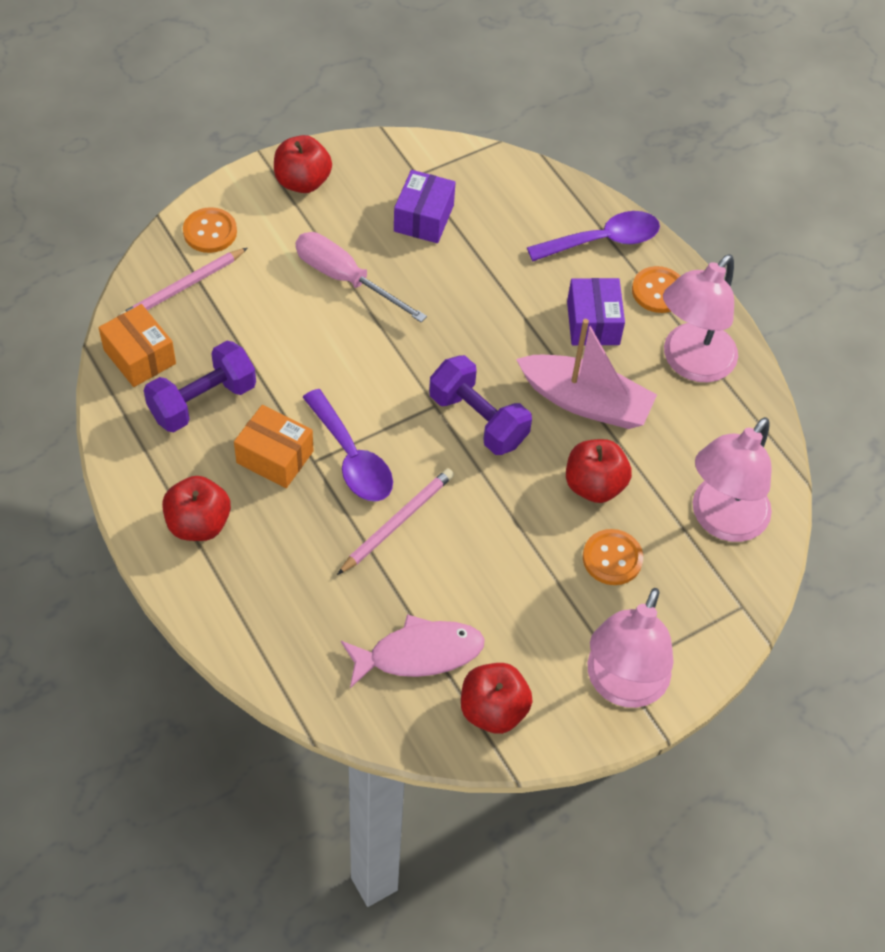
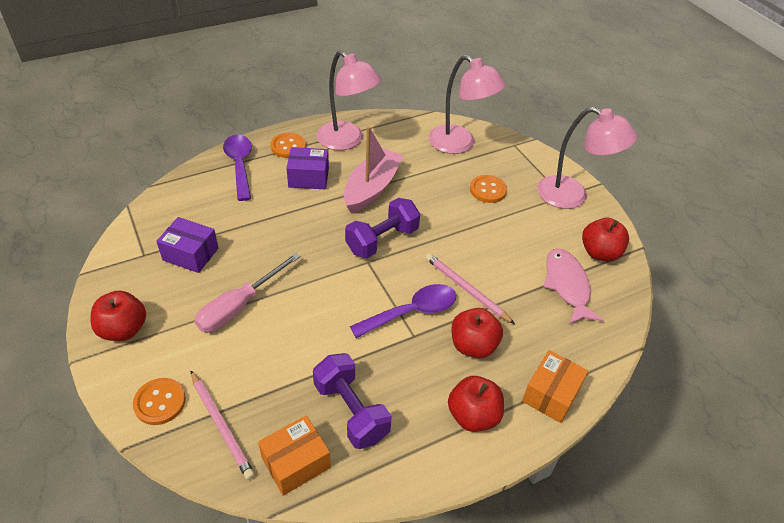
camera: 85 degrees left, 10 degrees down
orange box [234,405,314,488] -> orange box moved to [522,350,588,423]
red apple [566,439,632,503] -> red apple moved to [451,308,503,358]

